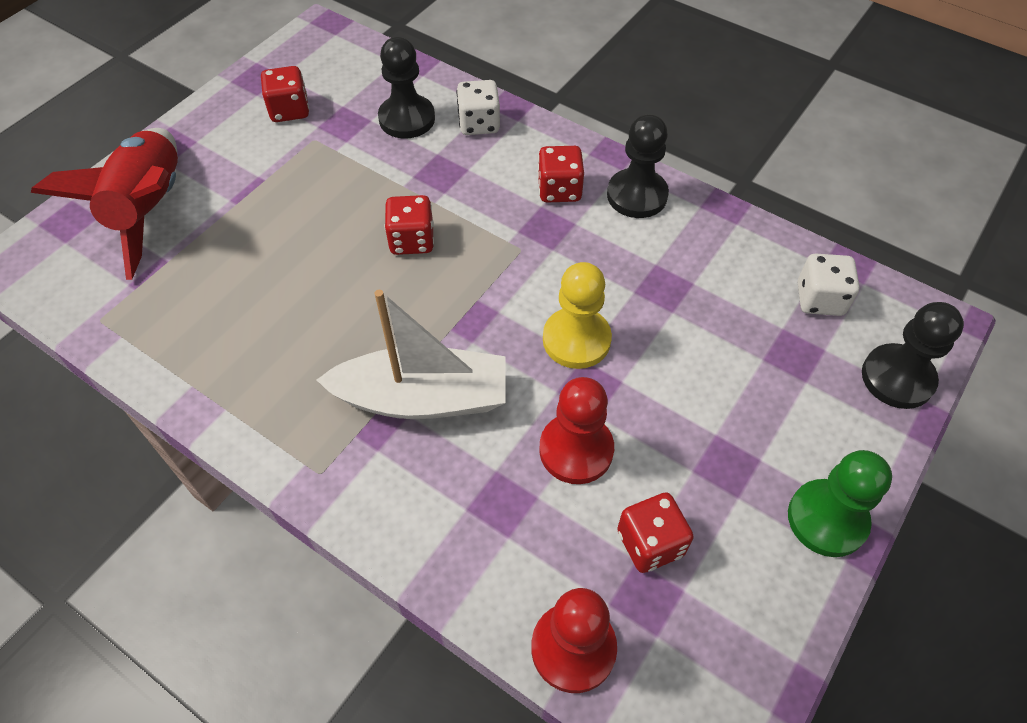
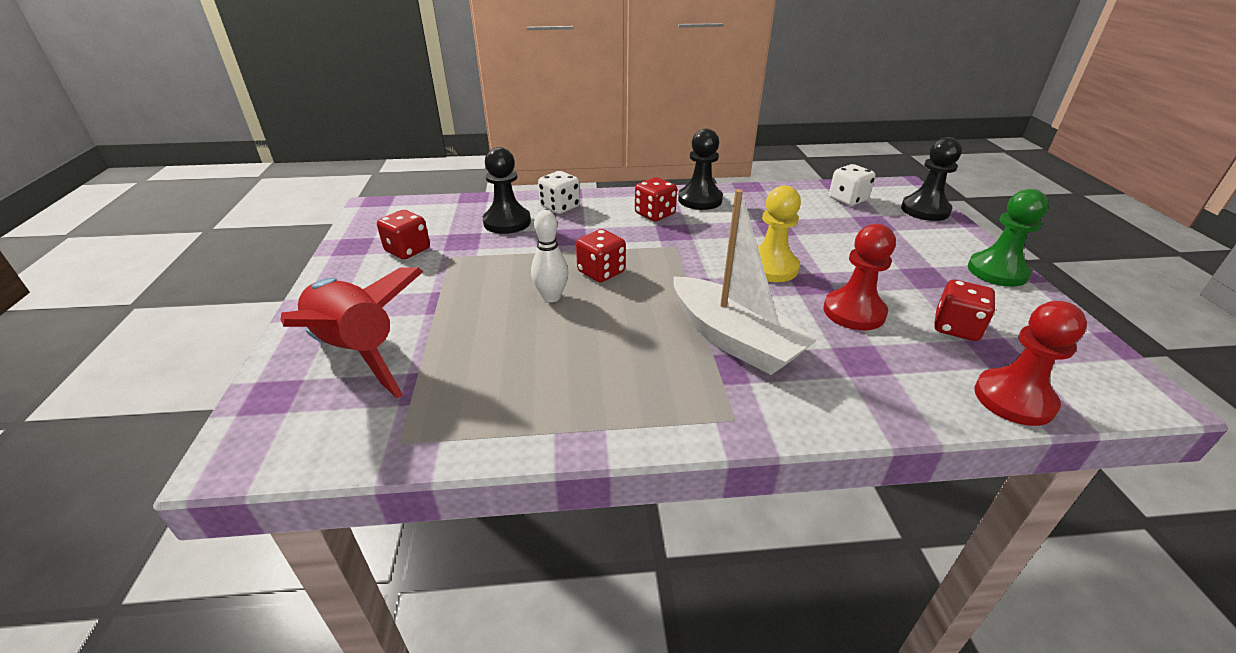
camera: 40 degrees left, 20 degrees down
white boat [317,290,506,419] -> white boat turned 90 degrees clockwise [673,189,817,375]
none -> white bowling pin [531,210,568,302]

